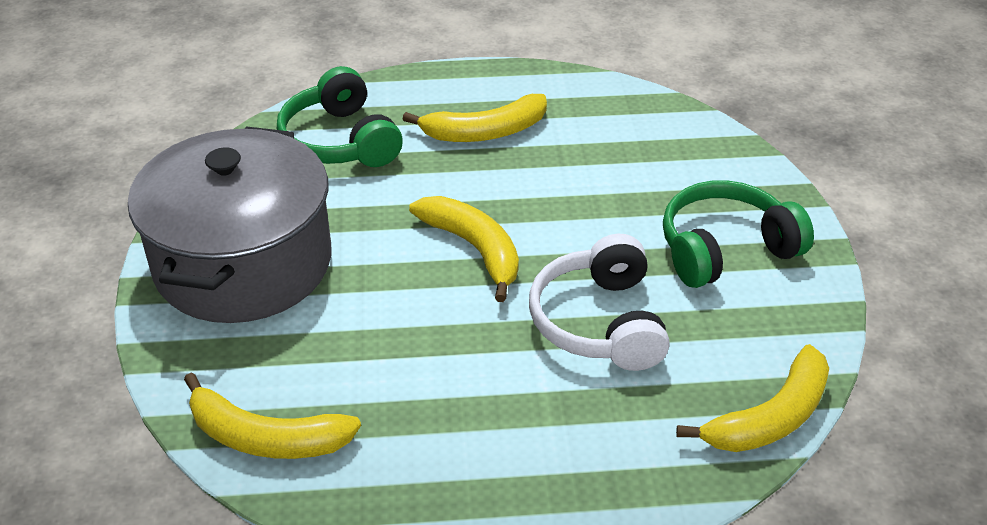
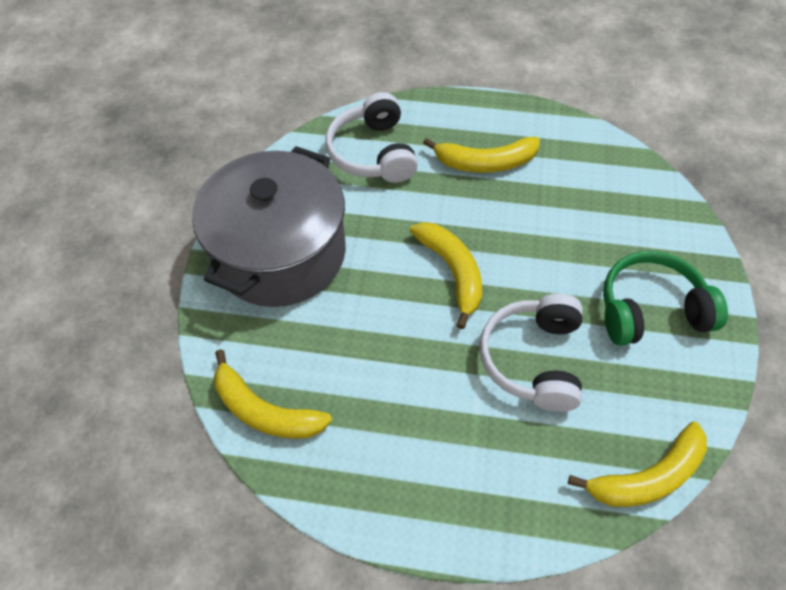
camera: 15 degrees right, 15 degrees up
green headphones [277,66,403,167] -> white headphones [325,92,418,183]

